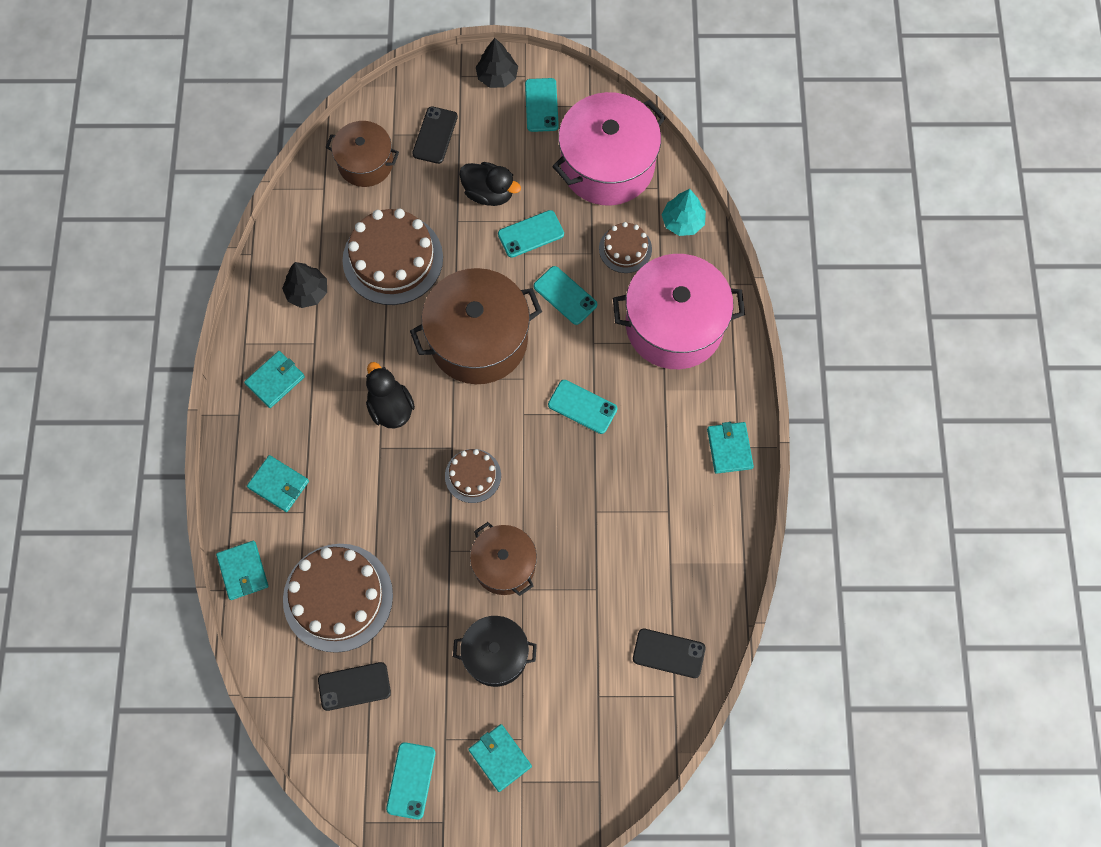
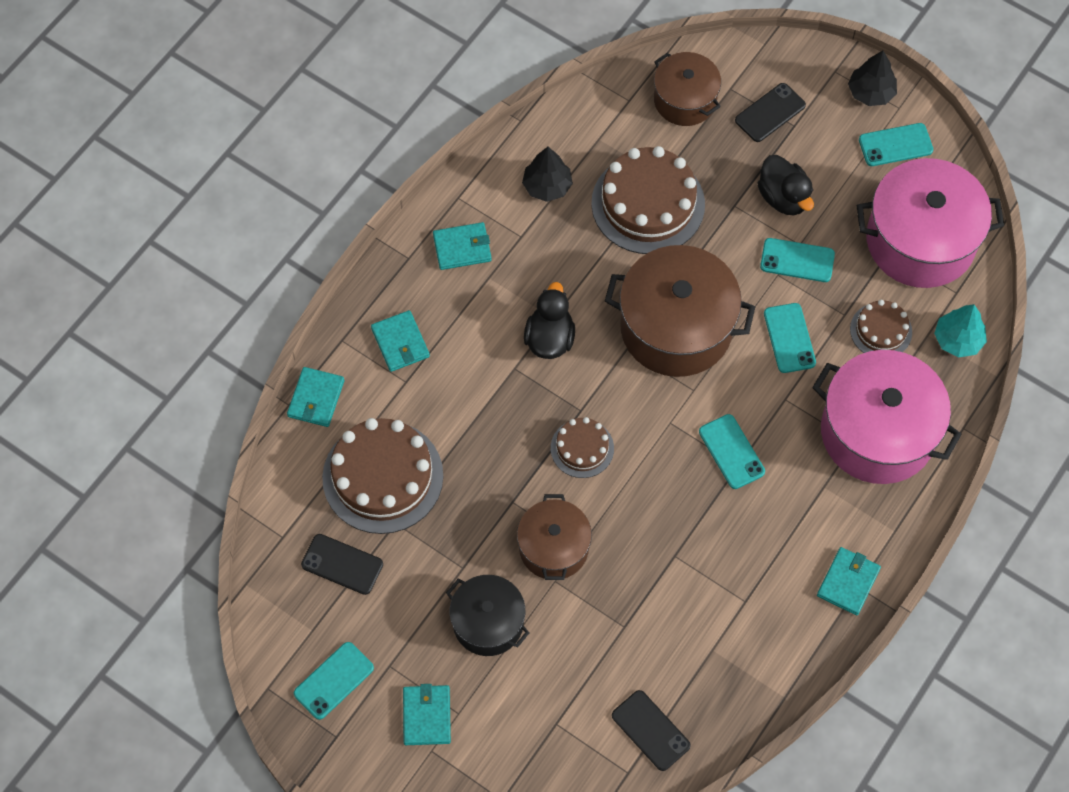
camera: 35 degrees right, 5 degrees down
turquoise phone [525,78,559,132] -> turquoise phone turned 45 degrees clockwise [859,123,933,166]

